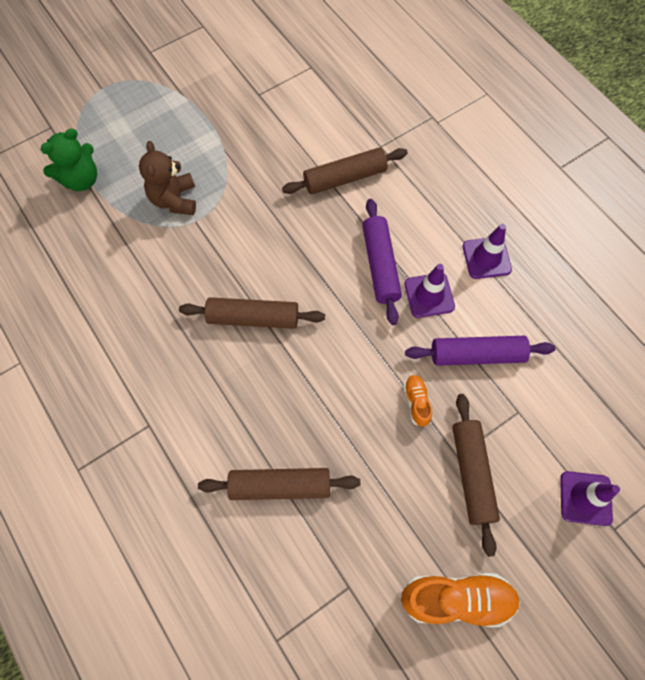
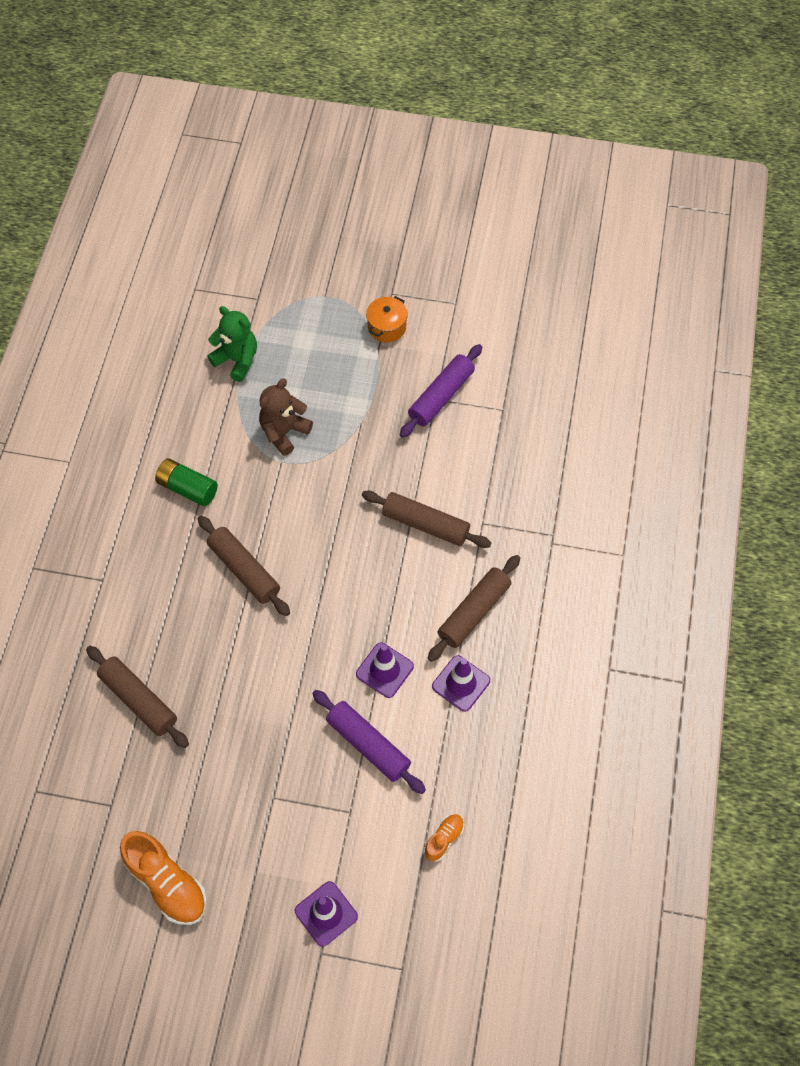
camera: 45 degrees right, 5 degrees down
green teddy bear [40,129,97,191] -> green teddy bear turned 150 degrees counterclockwise [207,306,257,382]
purple rolling pin [362,199,402,325] -> purple rolling pin moved to [400,344,482,438]
orange shoe [403,375,432,427] -> orange shoe moved to [424,814,464,862]
brown rolling pin [452,394,500,557] -> brown rolling pin moved to [428,555,520,662]
none -> green battery [155,458,218,506]
none -> orange pot [366,296,408,343]

